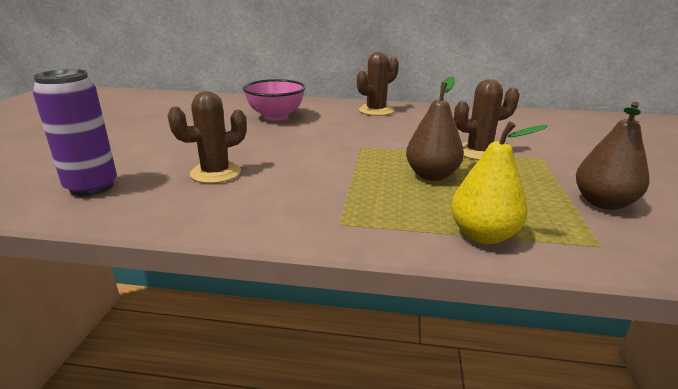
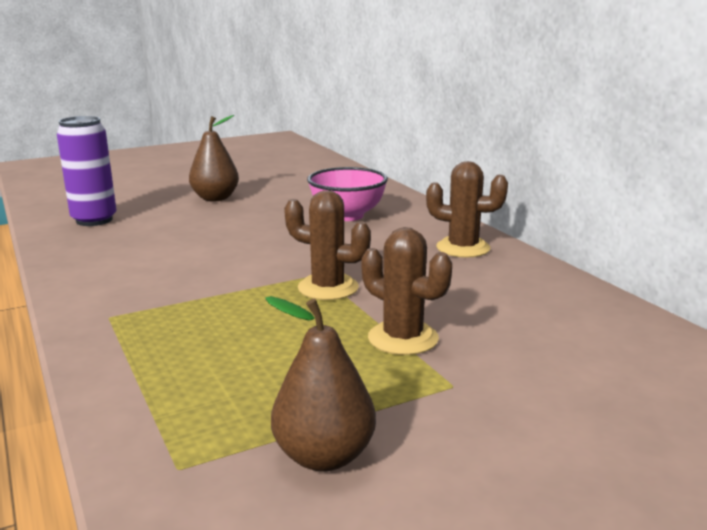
camera: 55 degrees right, 5 degrees down
brown cactus [167,91,247,183] -> brown cactus moved to [284,190,371,300]
brown pear [406,76,464,181] -> brown pear moved to [189,115,239,201]
yellow pear [451,121,548,244] -> none

